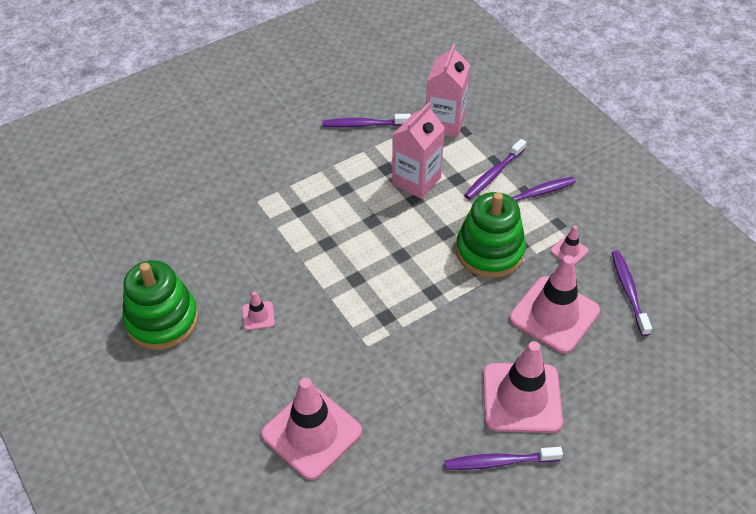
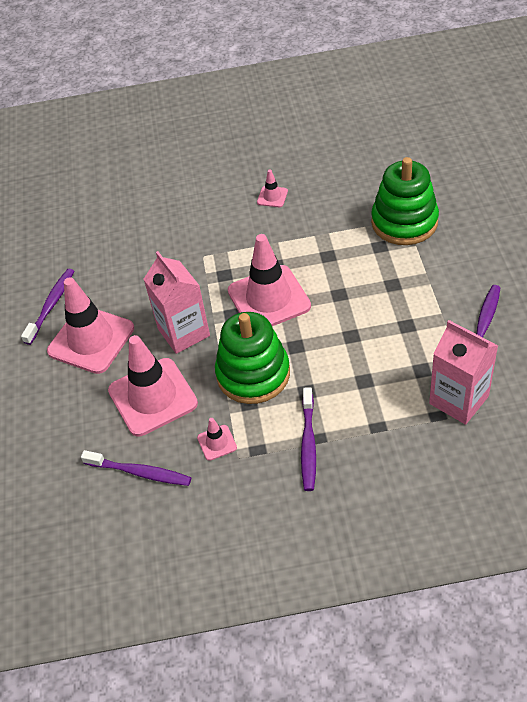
camera: 120 degrees right, 0 degrees up
green stacking toy [122,260,199,350] -> green stacking toy moved to [371,157,439,245]
pink traffic cone [261,378,362,480] -> pink traffic cone moved to [228,234,311,326]
pink carton [392,103,445,199] -> pink carton moved to [144,251,210,354]
purple toothbrush [464,139,526,199] -> none

